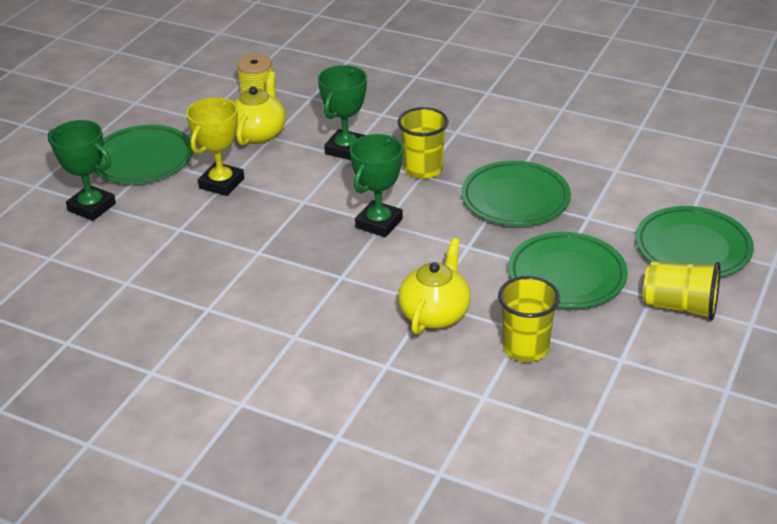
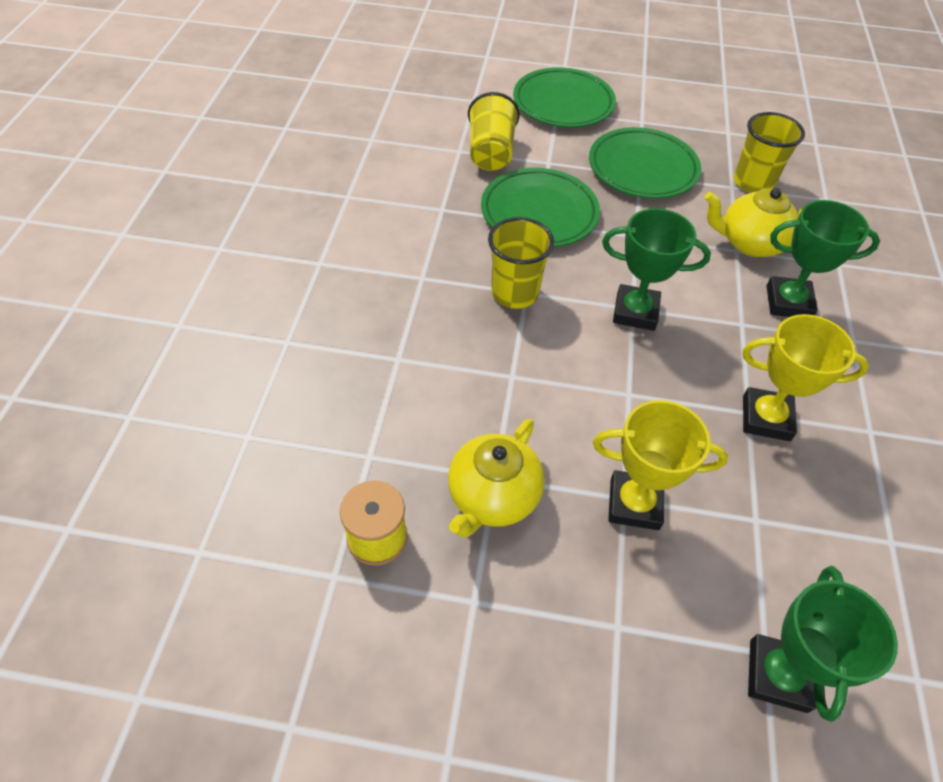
camera: 110 degrees left, 15 degrees up
green plate [94,125,193,184] -> none
yellow teapot [234,71,286,146] -> yellow teapot turned 60 degrees counterclockwise [448,419,545,538]
green trophy [318,65,367,160] -> green trophy moved to [767,200,880,317]
yellow cup [643,261,720,320] -> yellow cup moved to [468,92,520,171]
none -> yellow trophy [743,314,869,441]

